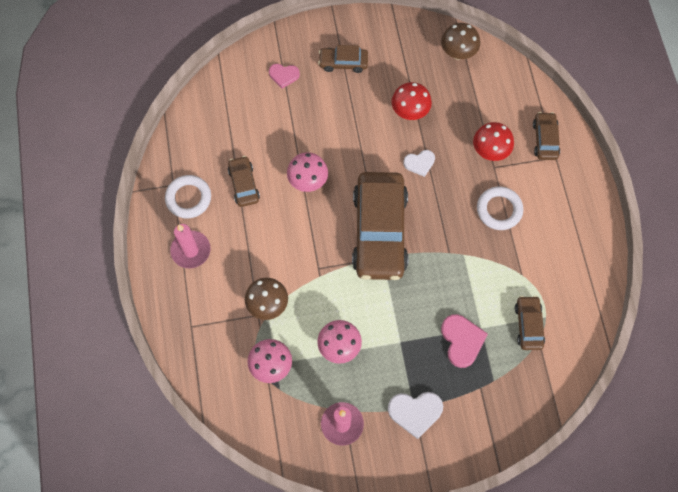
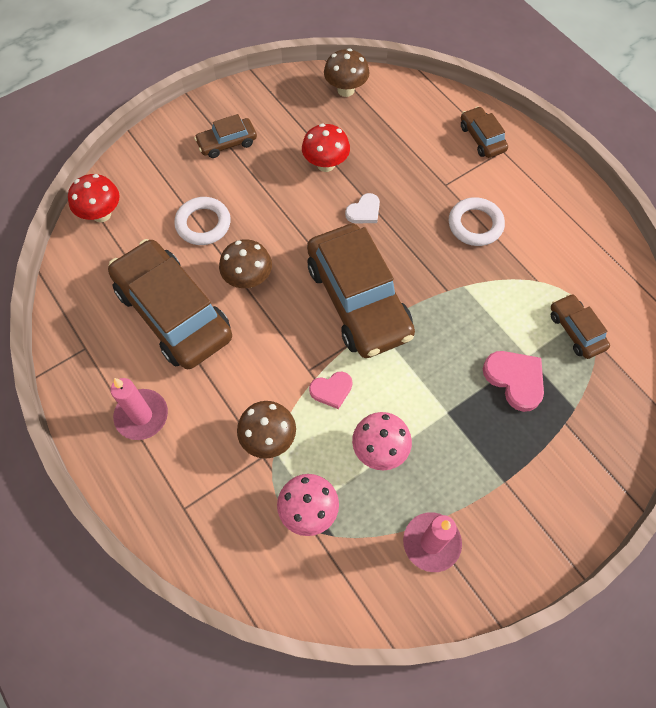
camera: 25 degrees left, 5 degrees down
white ring [165,175,211,218] -> white ring moved to [174,197,231,245]
brown car [228,156,260,207] -> brown car [108,239,232,369], size x2.13
pink heart [269,64,300,89] -> pink heart moved to [309,372,352,409]
pink mushroom [287,152,328,192] -> brown mushroom [219,239,272,288]
white heart [388,392,443,439] -> none
red mushroom [473,122,514,161] -> red mushroom moved to [68,174,120,222]

